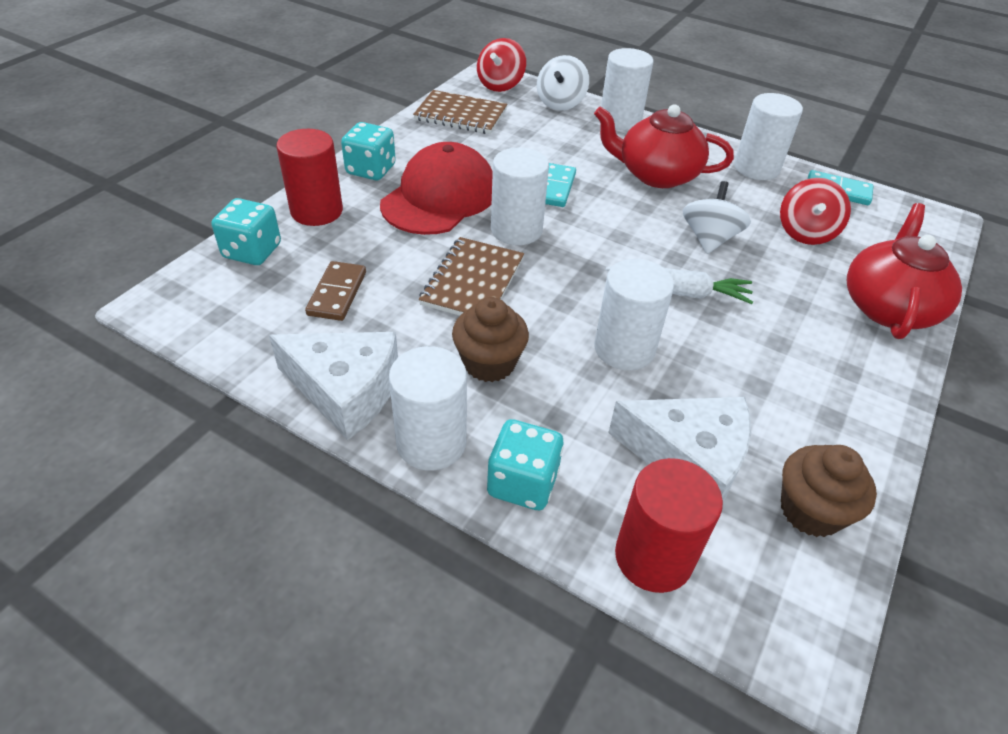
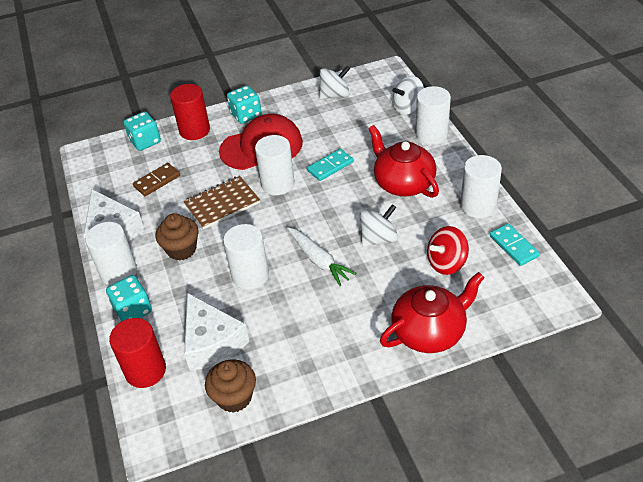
camera: 45 degrees right, 0 degrees up
brown notebook [413,90,507,134] -> white spinning top [320,66,350,99]
red spinning top [477,38,526,92] -> none

